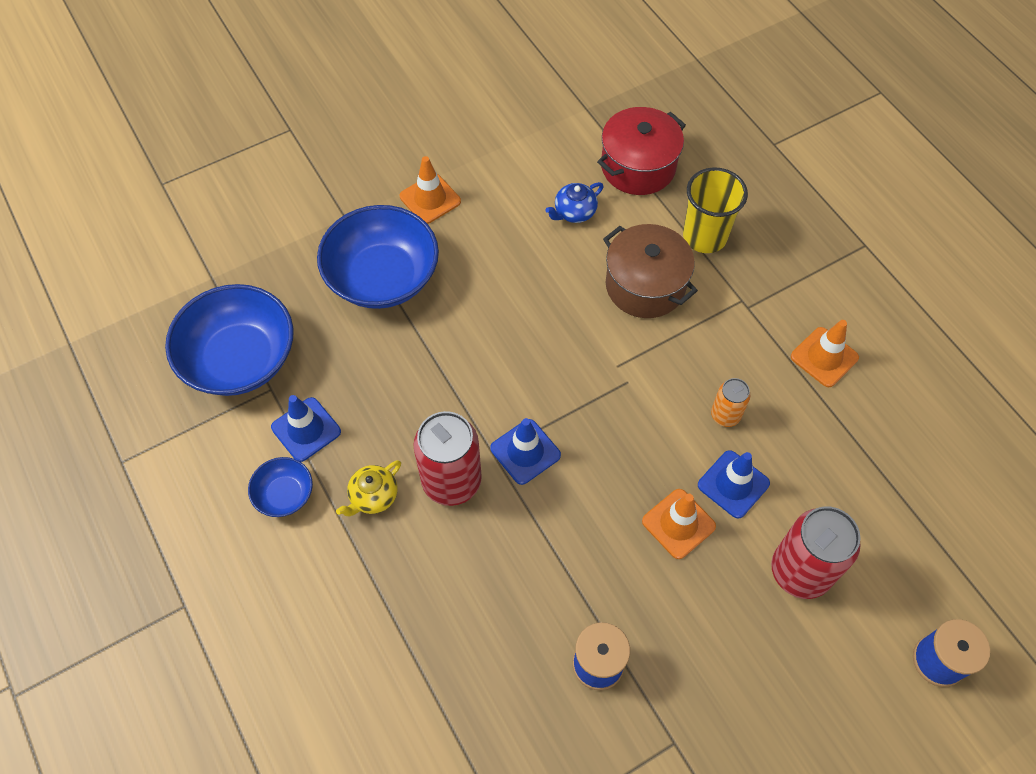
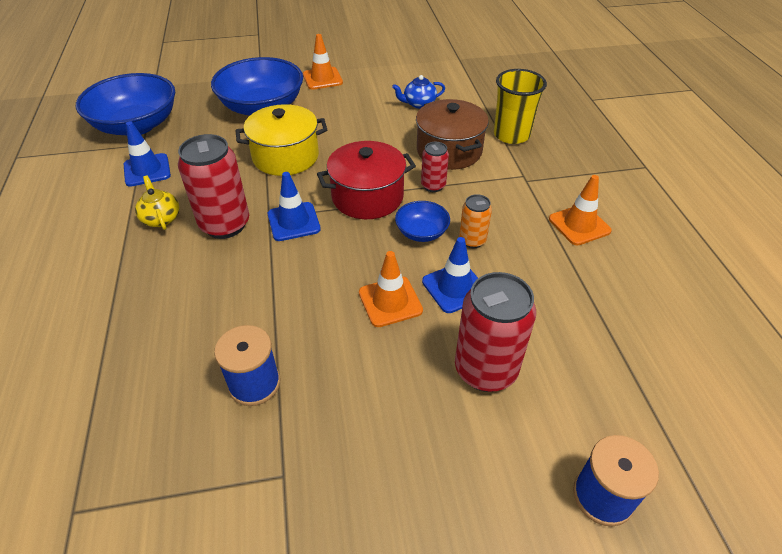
camera: 20 degrees right, 15 degrees down
blue bowl [248,457,313,517] -> blue bowl moved to [395,201,450,242]
yellow teapot [336,460,401,516] -> yellow teapot turned 90 degrees clockwise [135,176,180,230]
red pot [597,107,686,195] -> red pot moved to [317,141,416,219]
none -> yellow pot [235,104,327,176]
none -> red can [421,142,449,192]

